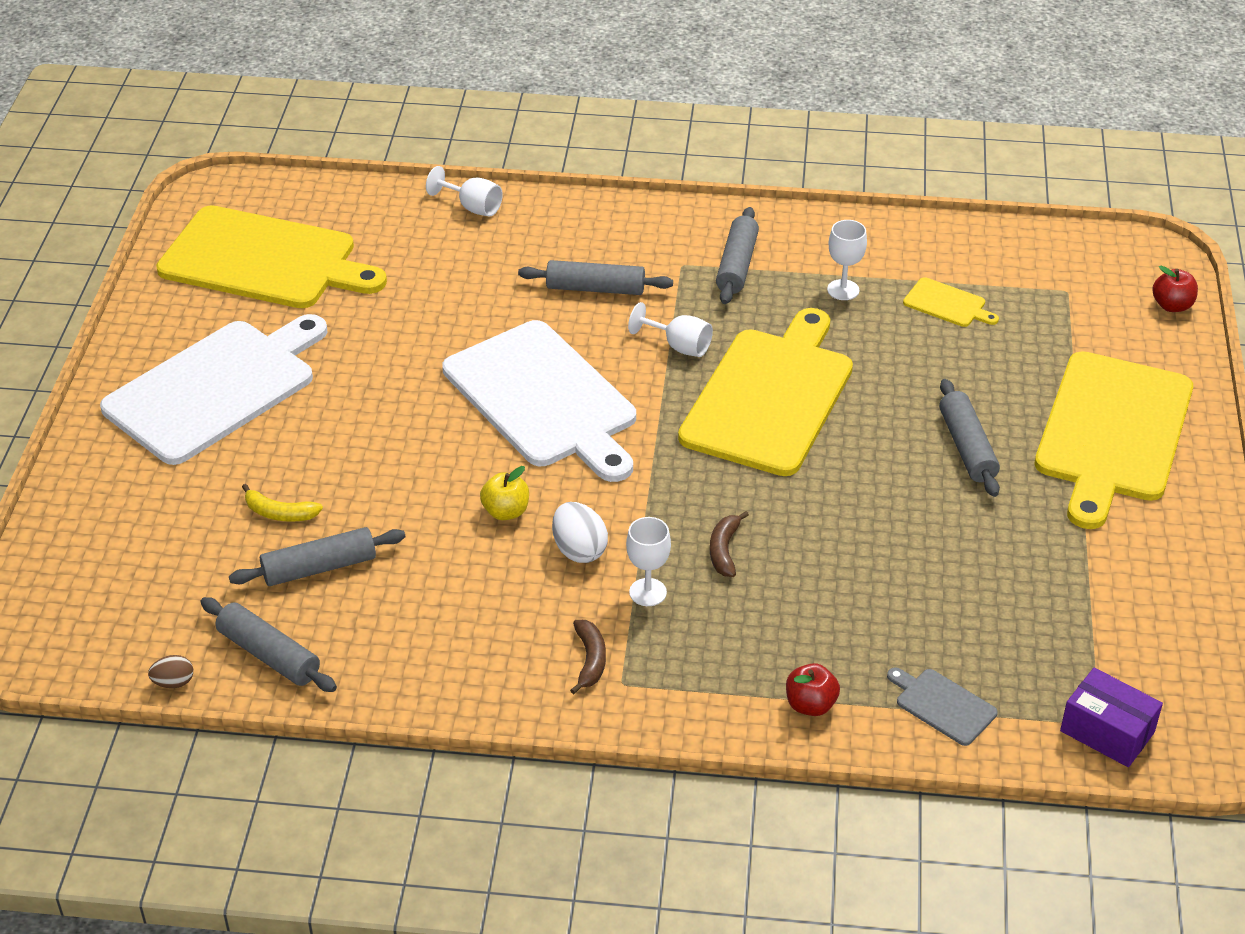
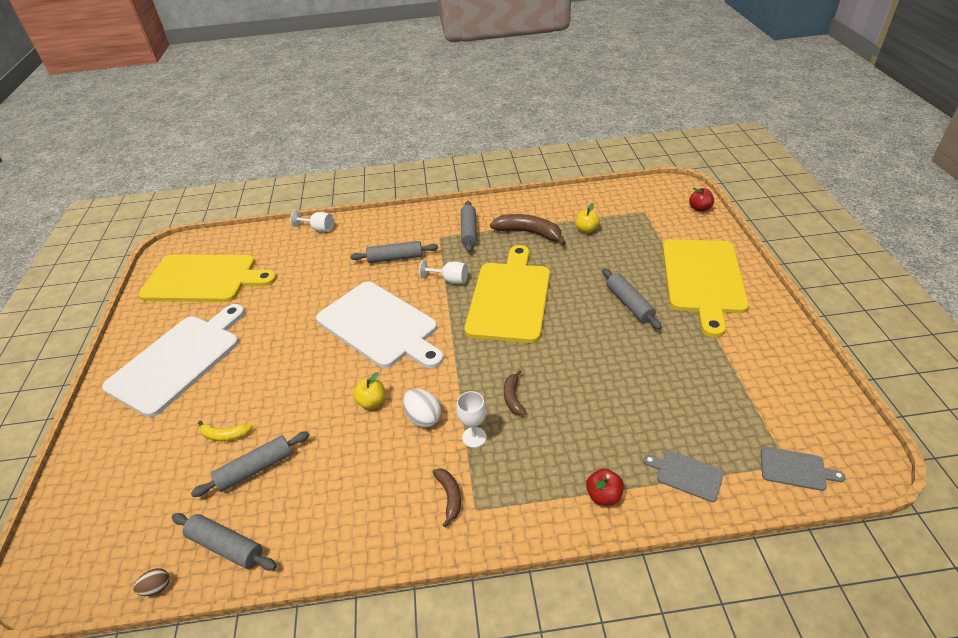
camera: 10 degrees left, 0 degrees up
white goblet [827,220,867,300] -> brown banana [490,214,566,246]
yellow cutting board [903,277,999,327] -> yellow apple [575,203,600,233]
purple box [1060,668,1163,767] -> grey cutting board [761,447,846,491]

